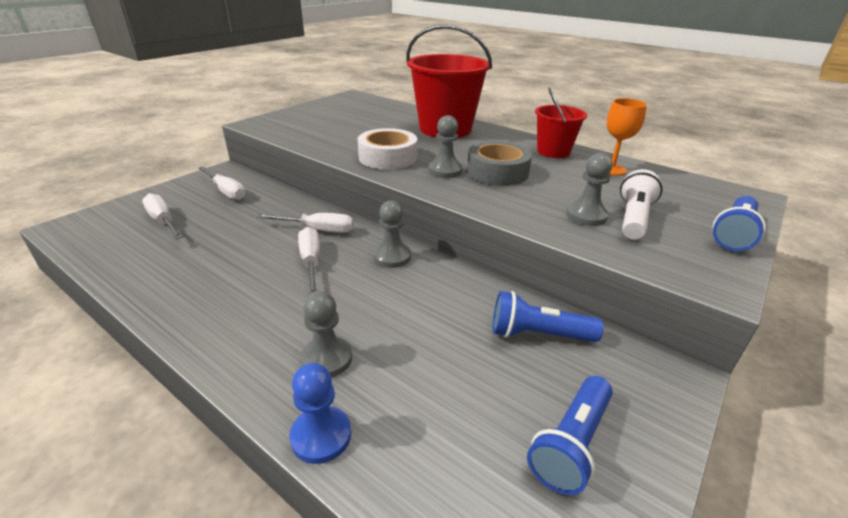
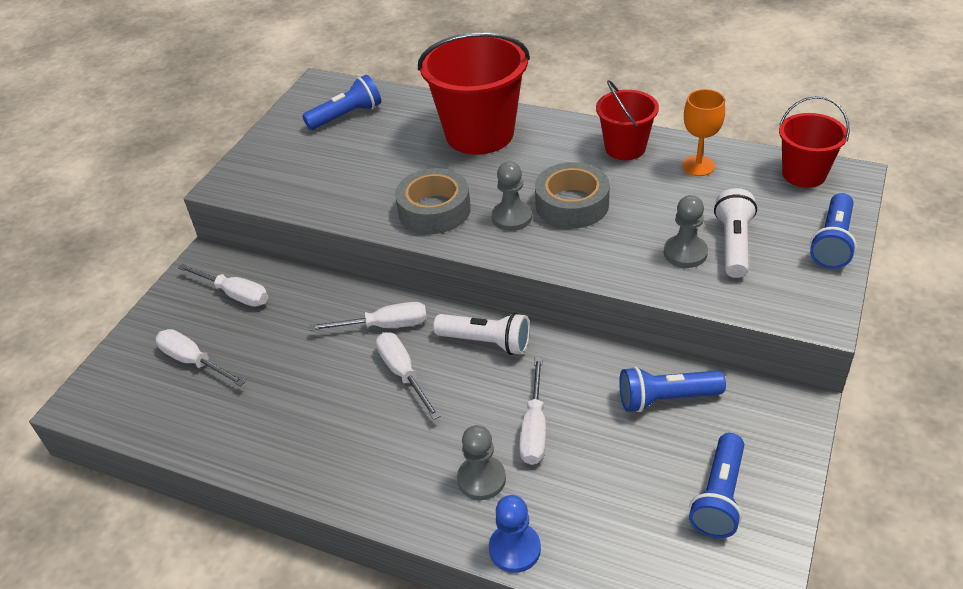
camera: 10 degrees left, 10 degrees up
white tape [358,128,417,170] -> grey tape [395,168,471,234]
grey pawn [373,200,411,268] -> white flashlight [433,312,530,355]
none -> blue flashlight [302,75,381,130]
none -> white screwdriver [519,357,546,465]
none -> red bucket [779,96,850,188]

